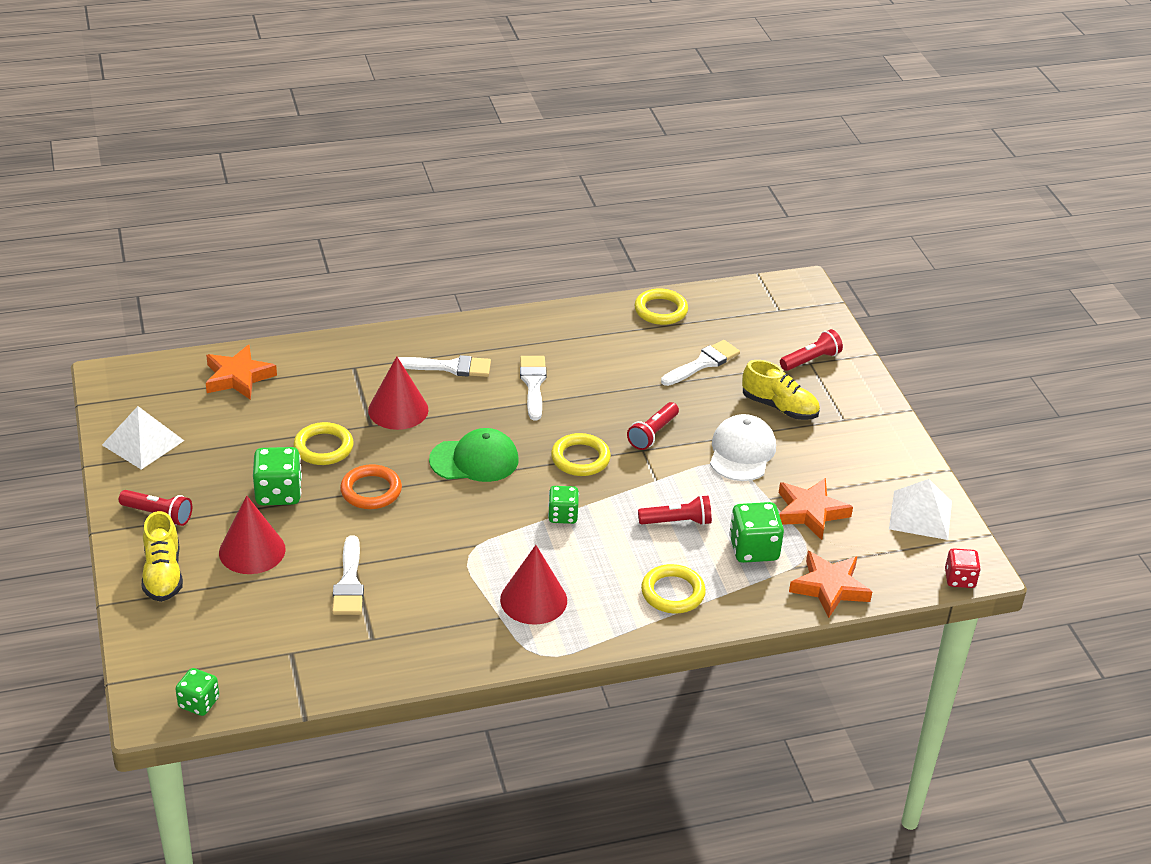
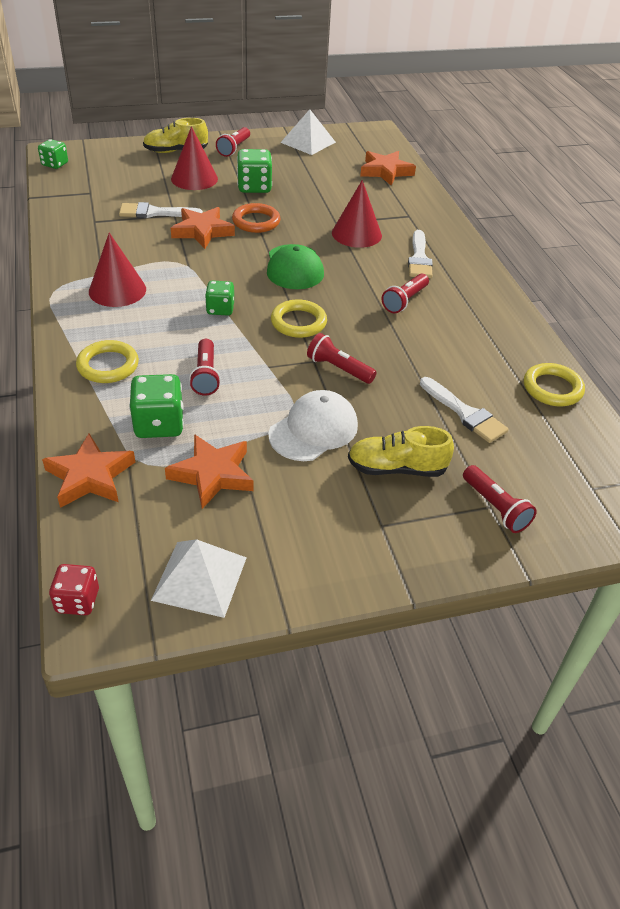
camera: 90 degrees right, 5 degrees up
yellow ring [293,422,354,465] -> none
white brush [520,356,547,420] -> red flashlight [382,273,429,313]
white cap [710,414,776,481] -> white cap turned 60 degrees counterclockwise [268,390,358,461]
yellow shoe [742,360,820,420] -> yellow shoe turned 60 degrees clockwise [348,426,454,477]
none -> orange star [171,207,235,249]

